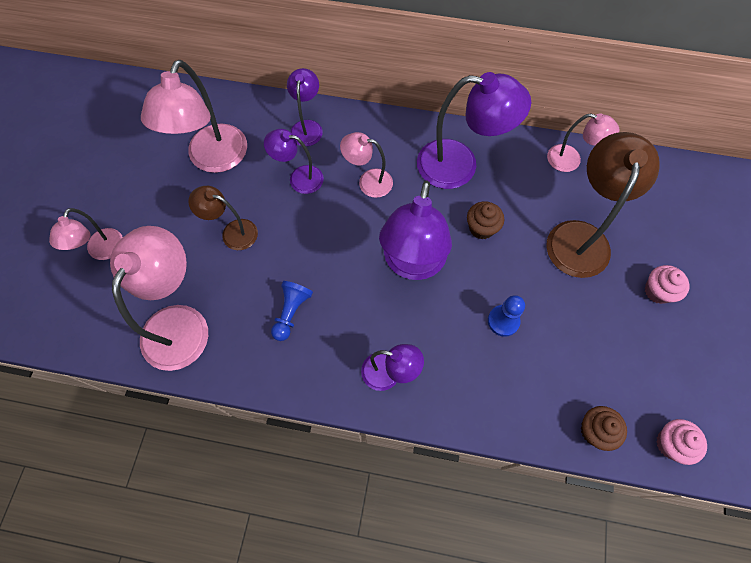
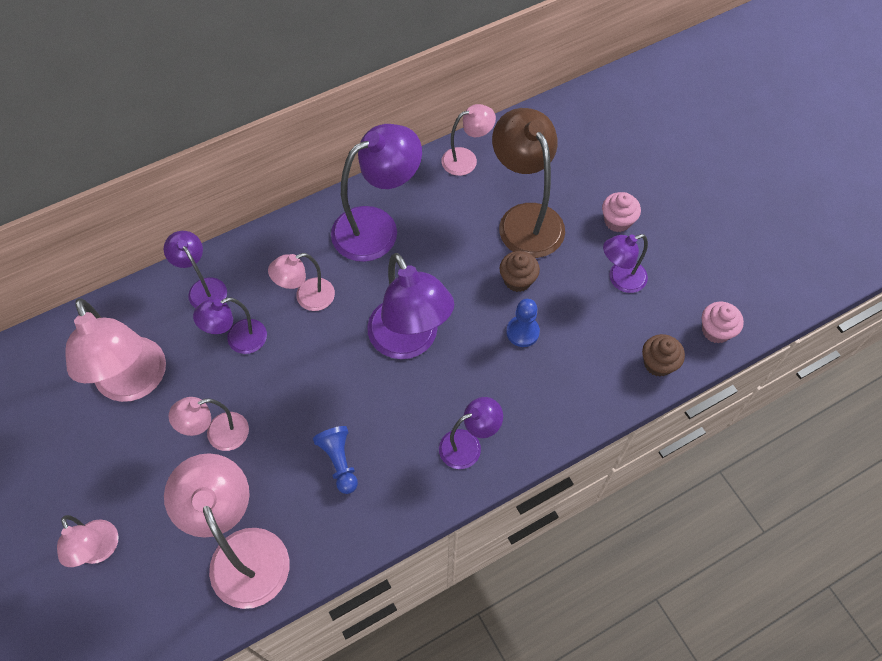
camera: 40 degrees left, 5 degrees down
brown lamp [188,186,258,250] -> pink lamp [168,397,249,451]
brown cupcake [467,201,504,239] -> brown cupcake moved to [499,251,540,292]
none -> purple lamp [603,234,648,293]

